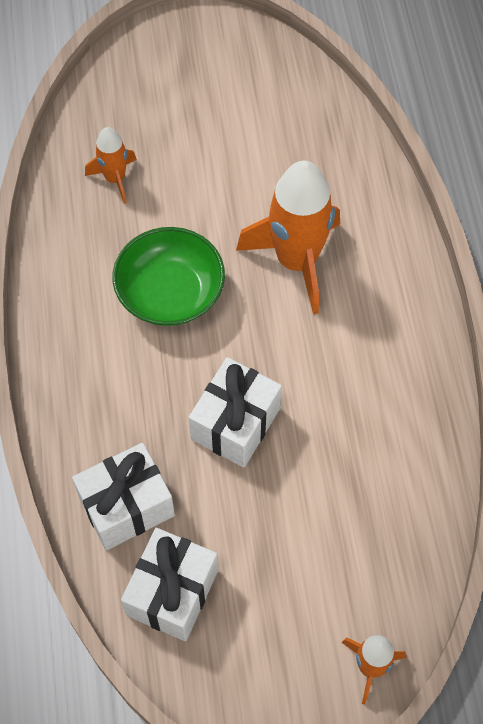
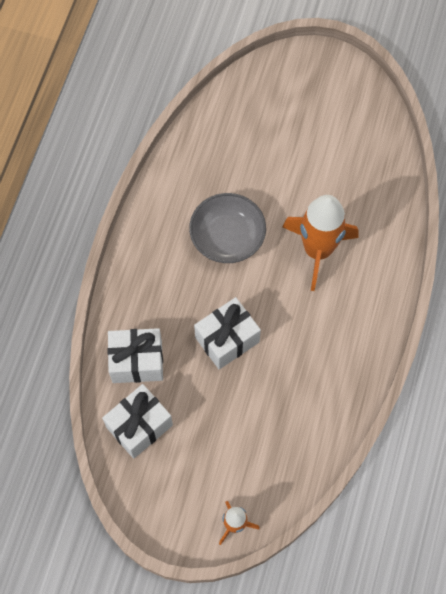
camera: 25 degrees right, 5 degrees up
orange rocket [85,127,137,204] -> none
green bowl [113,227,225,326] -> grey bowl [189,193,266,263]

